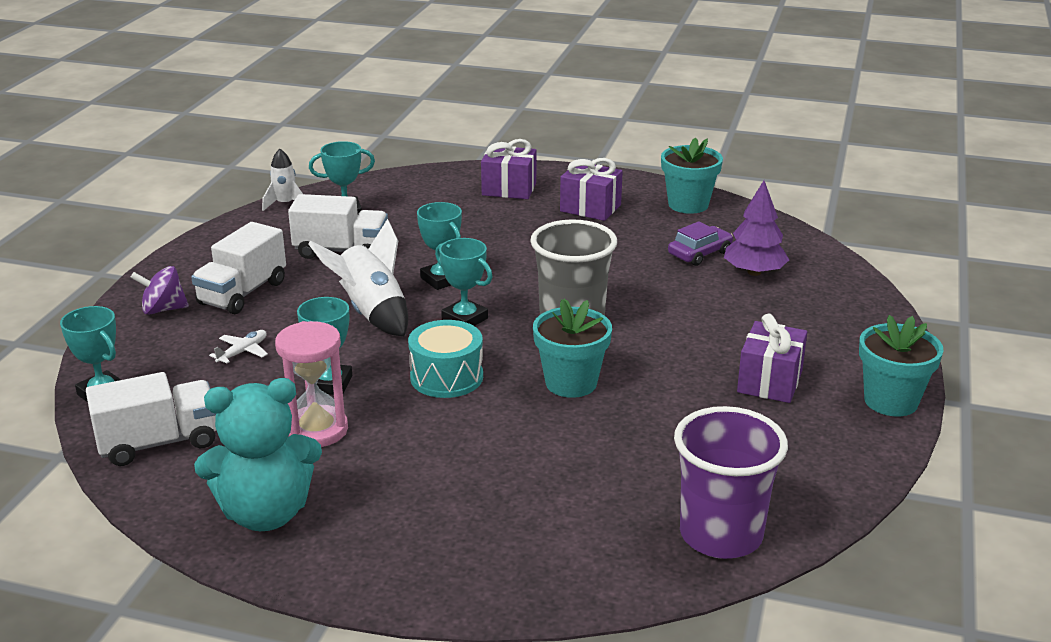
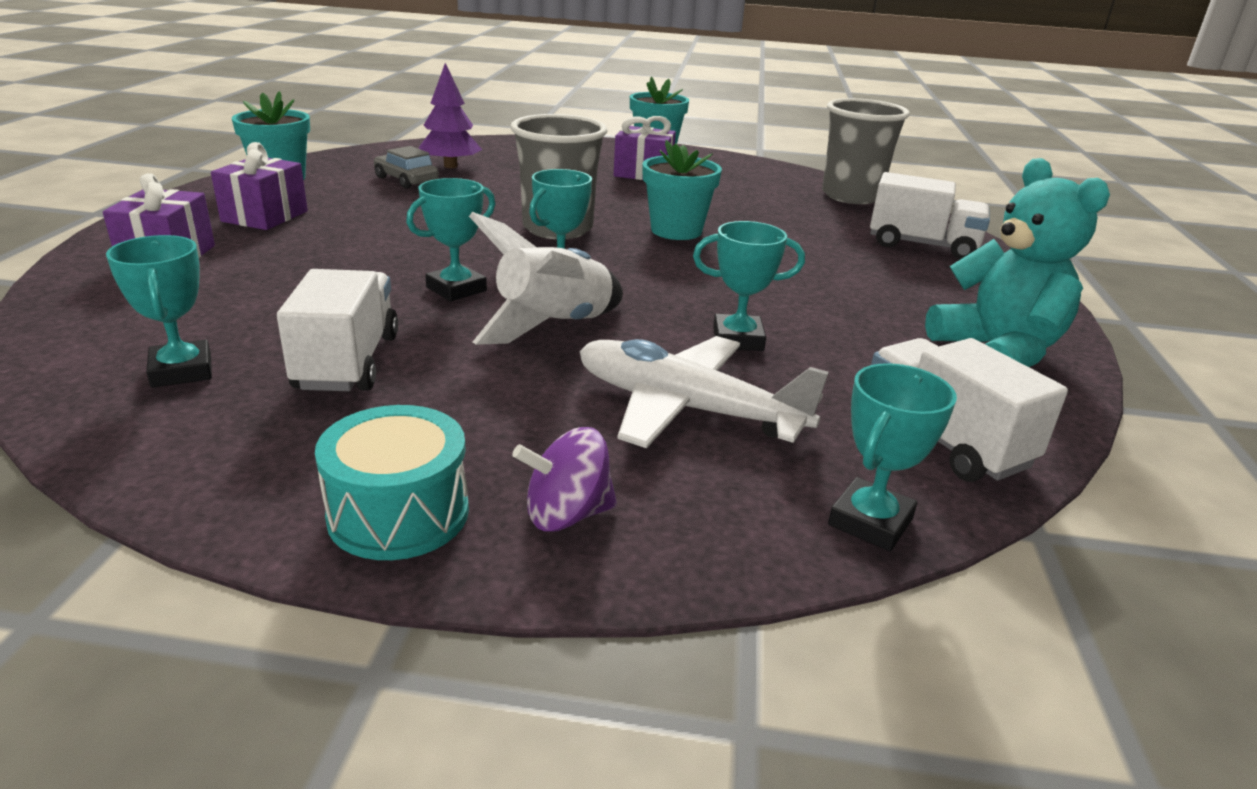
camera: 100 degrees left, 0 degrees up
purple spinning top [130,266,189,315] -> purple spinning top turned 90 degrees clockwise [512,427,617,532]
white truck [191,222,286,314] -> white truck moved to [870,172,990,259]
white plane [209,330,268,364] -> white plane [579,336,829,448], size x2.40
white rocket [262,149,303,211] -> none
pink hourglass [275,321,348,447] -> none
turquoise drum [408,320,483,398] -> turquoise drum moved to [315,405,469,560]
purple car [668,221,733,266] -> grey car [374,146,439,189]
purple cup [674,406,788,559] -> grey cup [822,98,910,204]

